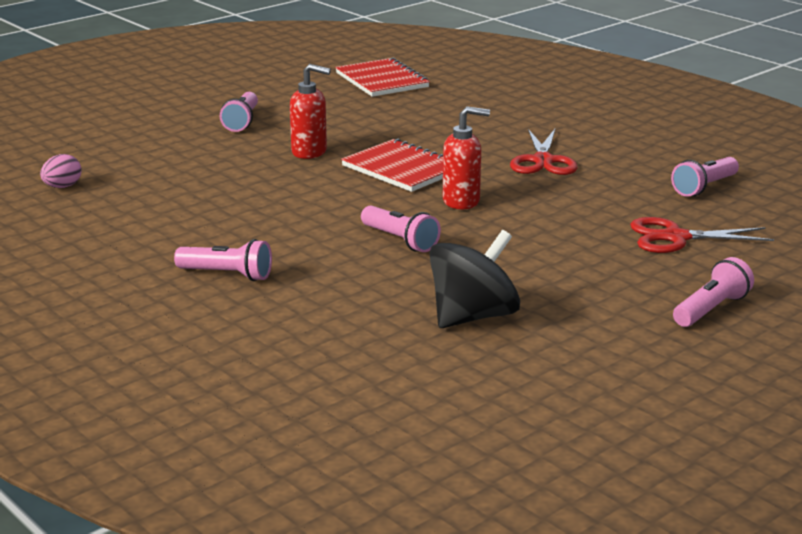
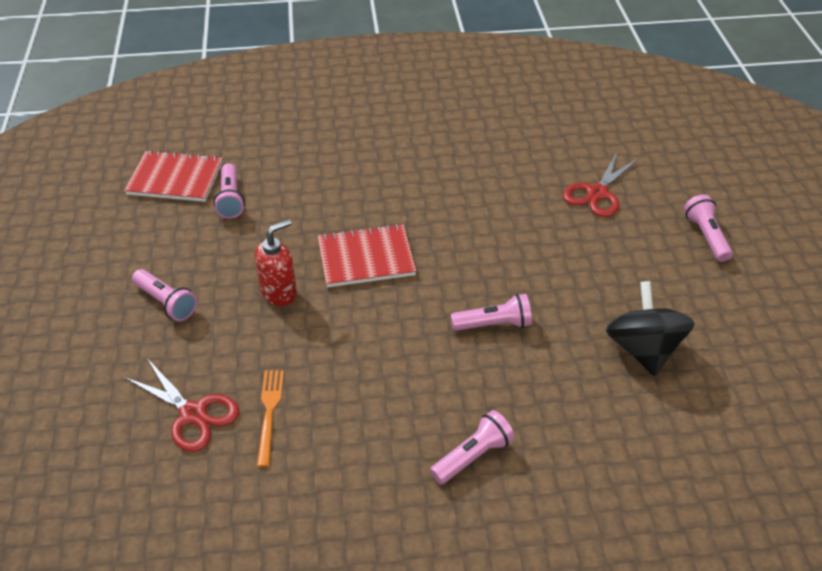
camera: 55 degrees left, 20 degrees up
pink egg [40,154,81,188] -> none
red soap dispenser [443,106,490,209] -> none
red scissors [510,129,578,175] -> red scissors moved to [124,358,239,452]
pink flashlight [671,157,739,197] -> pink flashlight moved to [213,163,245,219]
none -> orange fork [257,370,284,467]

